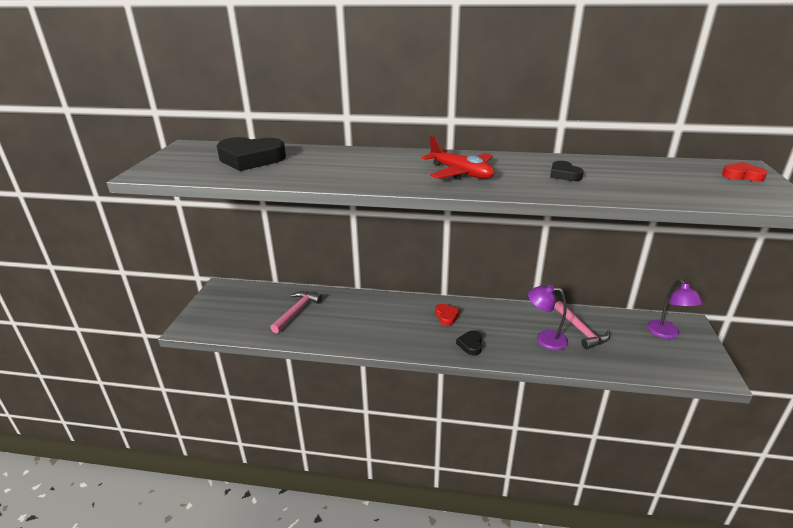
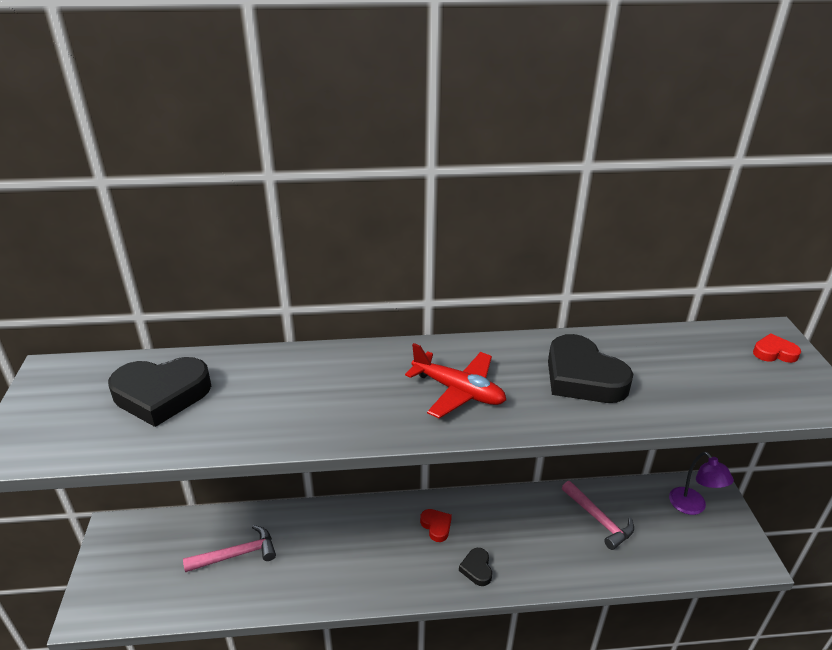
camera: 15 degrees left, 5 degrees up
pink hammer [270,291,322,333] -> pink hammer turned 60 degrees clockwise [183,525,276,572]
purple lamp [528,285,568,350] -> none
black heart [550,161,584,181] -> black heart [548,334,633,403], size x2.04

